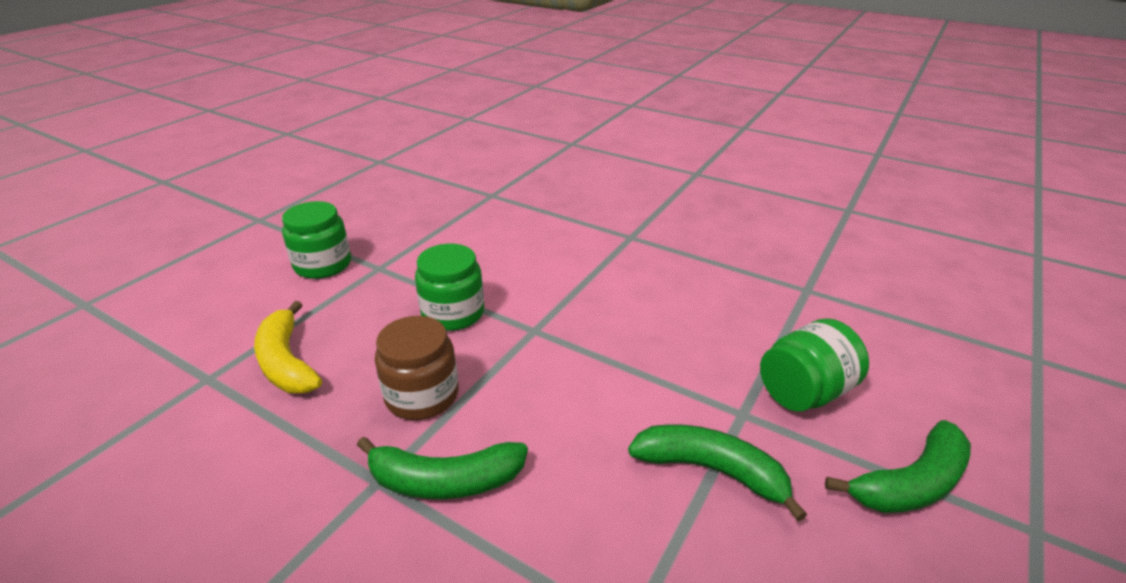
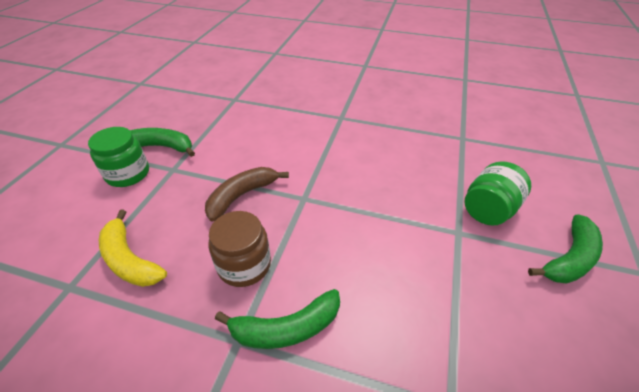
camera: 15 degrees left, 10 degrees up
green jar [415,244,484,331] -> brown banana [205,167,289,222]
green banana [628,424,807,521] -> green banana moved to [130,128,195,157]

